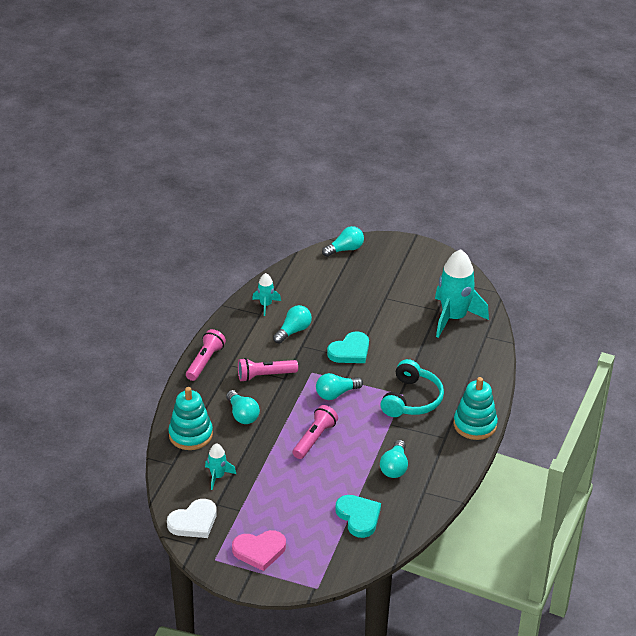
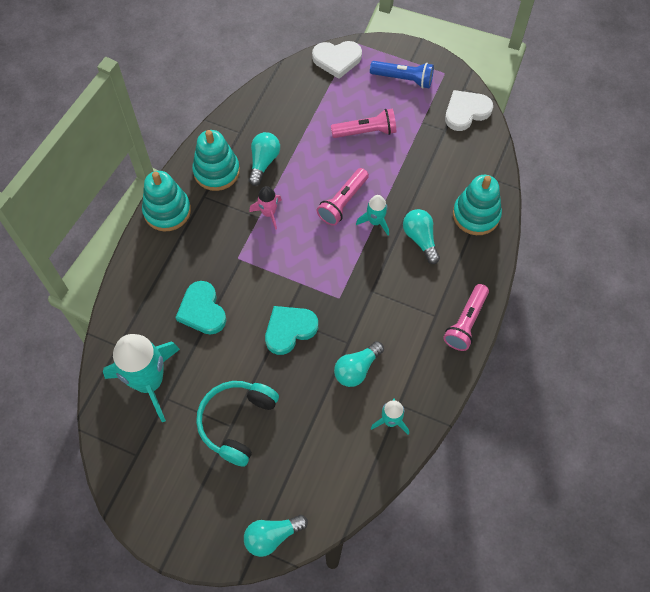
camera: 175 degrees left, 25 degrees up
turquoise rocket [205,443,236,490] -> turquoise rocket moved to [356,195,389,235]
pink heart [232,530,286,571] -> blue flashlight [370,61,434,89]
pink flashlight [238,358,298,382] -> pink flashlight moved to [331,108,396,138]
turquoise light bulb [316,373,363,400] -> none
turquoise heart [335,495,381,538] -> turquoise heart moved to [175,281,226,335]
turquoise headphones [380,359,444,417] -> turquoise headphones moved to [196,381,279,467]
none -> turquoise stacking toy [192,130,240,191]
none -> pink rocket [249,186,282,230]
none -> white heart [312,41,362,79]

